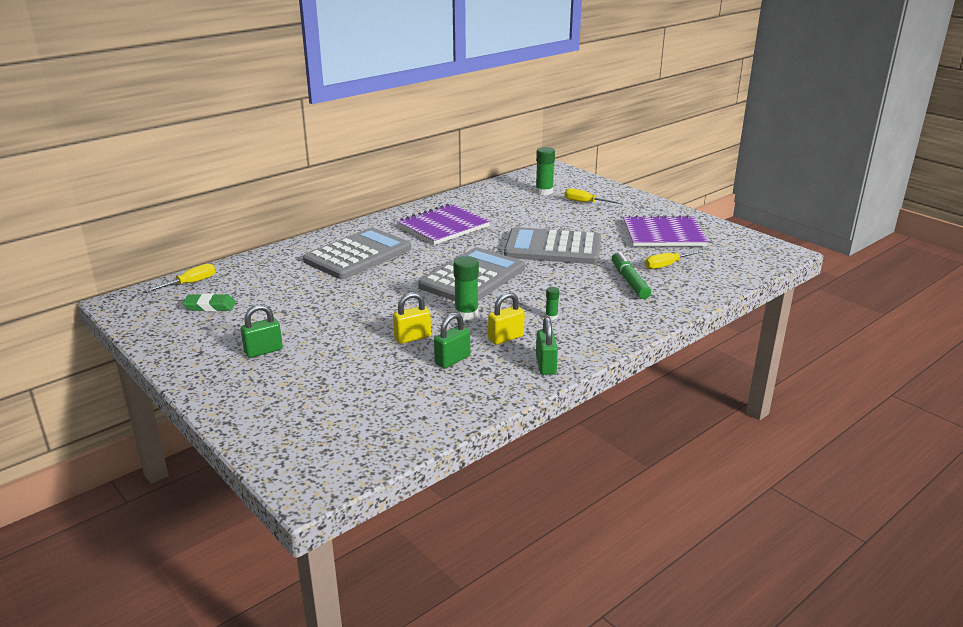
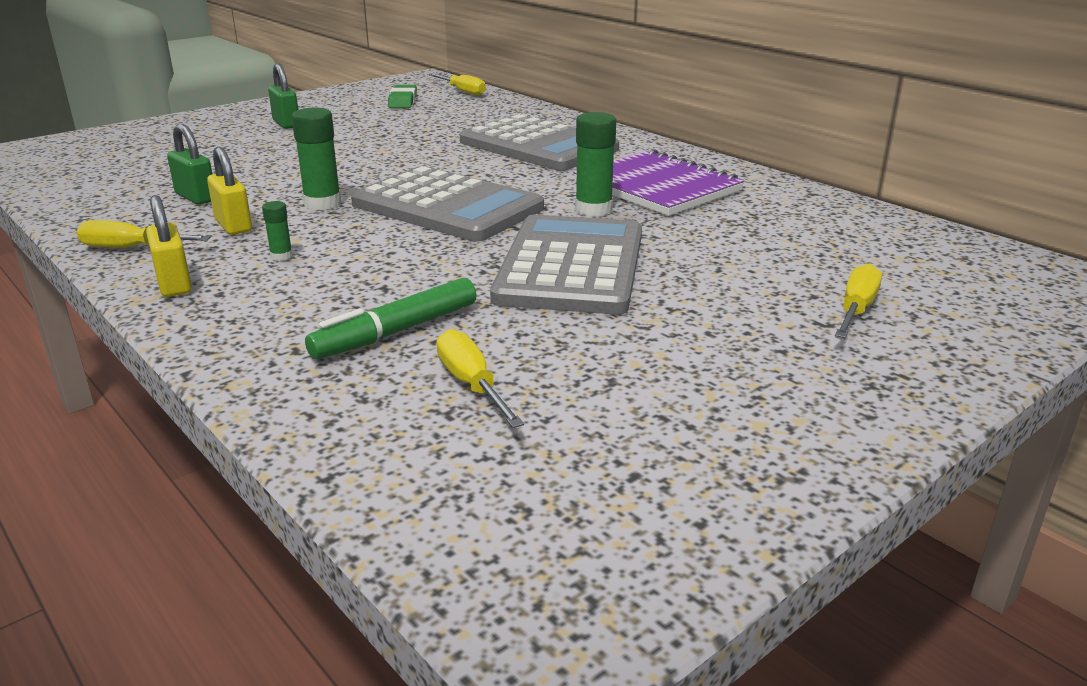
camera: 90 degrees right, 0 degrees up
yellow padlock [393,292,431,344] -> yellow padlock moved to [146,195,192,297]
green glue stick [535,147,555,195] -> green glue stick moved to [575,112,616,216]
green padlock [536,317,558,375] -> yellow screwdriver [77,220,211,248]
green marker [612,252,651,299] -> green marker turned 150 degrees clockwise [305,278,476,359]
purple notebook [623,215,708,247] -> none

